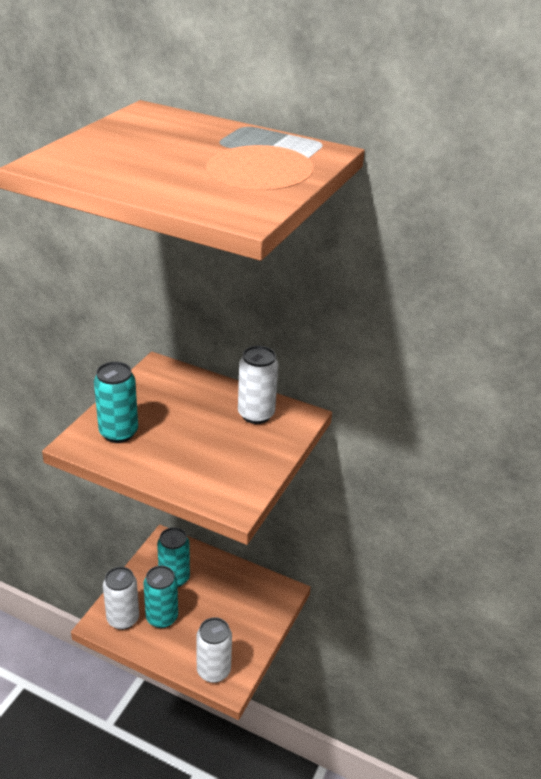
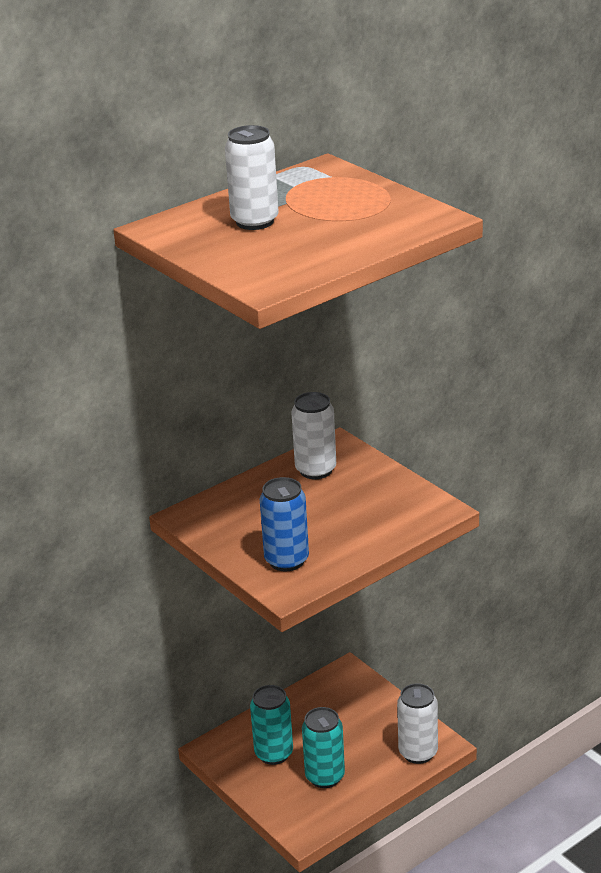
camera: 60 degrees left, 5 degrees down
turquoise can [94,362,138,443] -> blue can [260,477,309,572]
white can [103,567,139,630] -> white can moved to [225,125,279,230]

